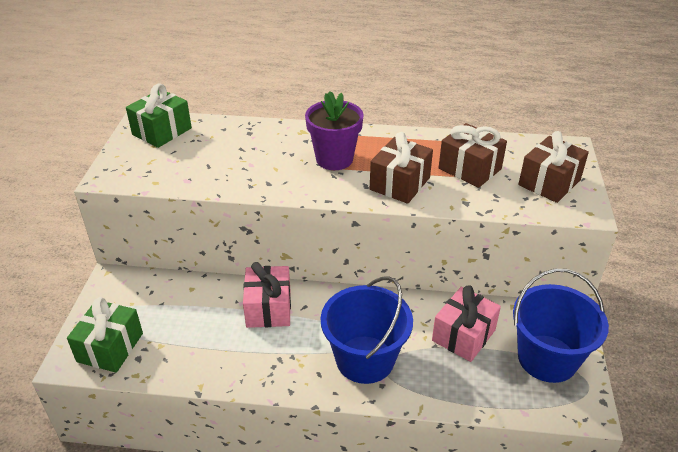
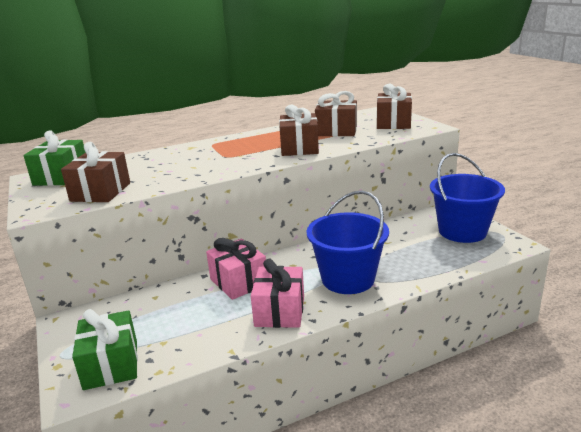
camera: 30 degrees left, 15 degrees down
purple flower pot [305,91,364,170] -> none
pink gift [432,285,501,362] -> pink gift moved to [251,259,304,328]
none -> brown gift [61,142,130,202]

